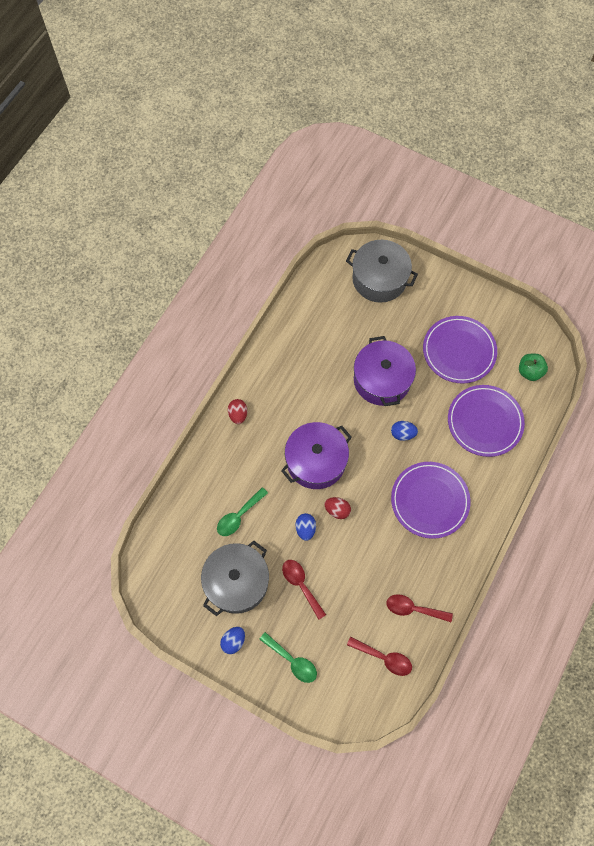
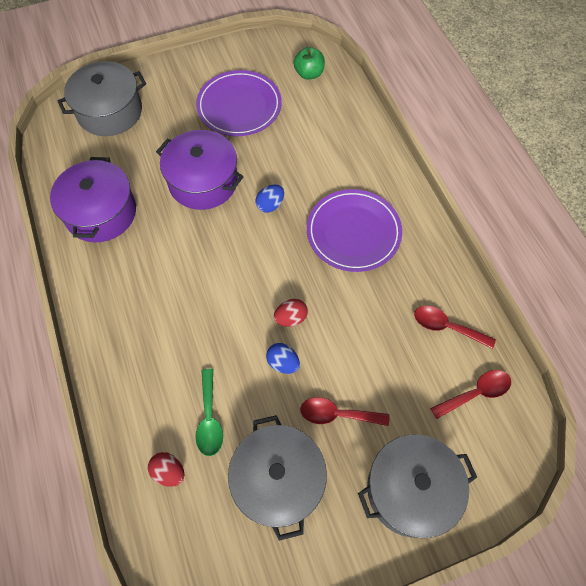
camera: 50 degrees left, 5 degrees down
blue egg [220,627,245,654] -> none
red egg [228,399,247,424] -> red egg moved to [148,452,184,487]
green spoon [259,632,317,683] -> grey pot [358,434,477,538]
purple pot [281,422,352,489] -> purple pot moved to [50,157,136,242]
red spoon [386,594,453,622] -> red spoon turned 60 degrees clockwise [414,306,496,349]
purple plate [448,385,525,457] -> none

